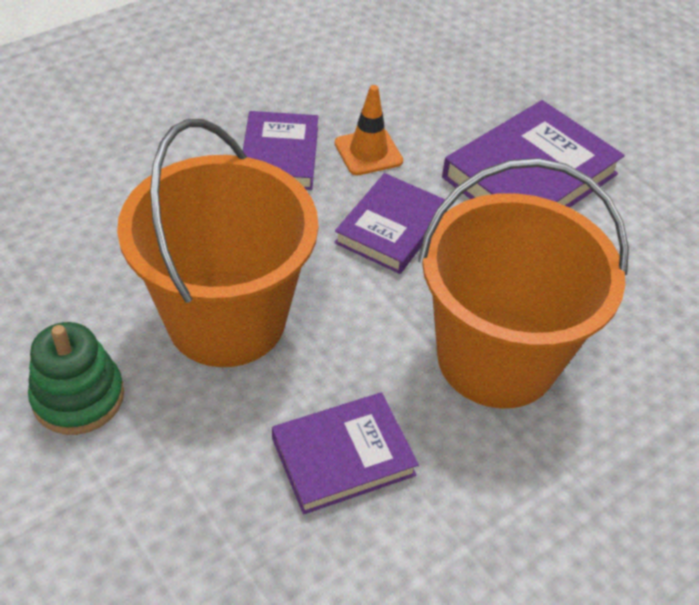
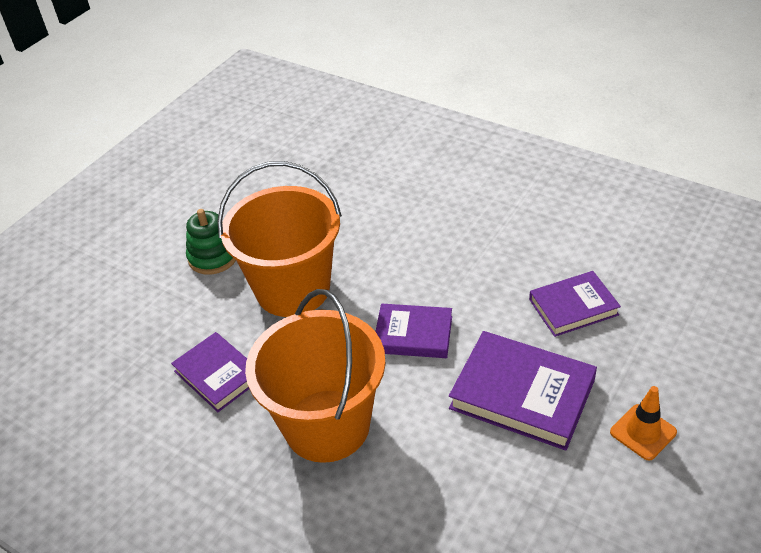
camera: 75 degrees right, 5 degrees down
purple book [243,111,318,190] -> purple book moved to [529,271,621,337]
orange traffic cone [335,85,403,175] -> orange traffic cone moved to [610,386,677,460]

